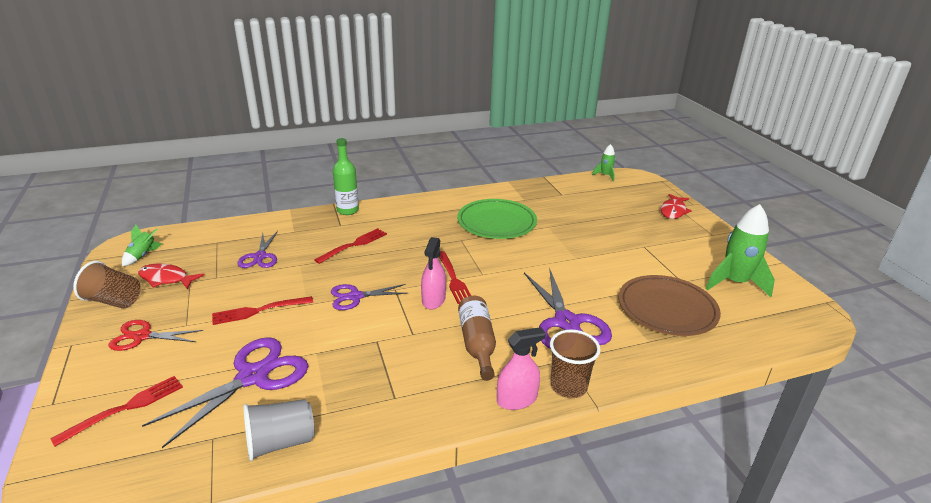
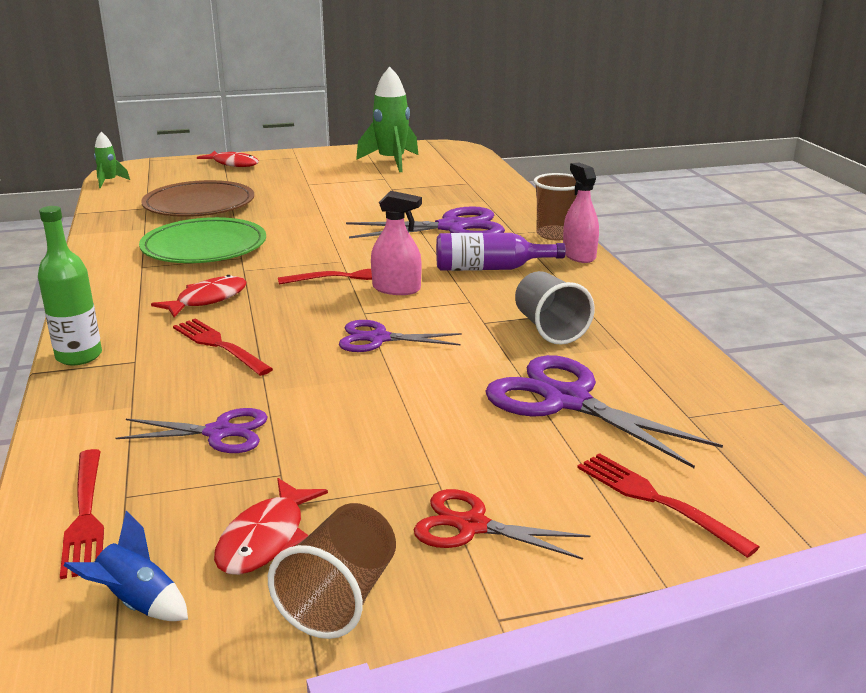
camera: 85 degrees left, 5 degrees down
red scissors [109,320,203,351] -> red scissors turned 105 degrees clockwise [414,489,590,560]
green rocket [122,225,162,266] -> blue rocket [63,511,188,621]
red fork [212,296,313,325] -> red fork moved to [60,449,104,579]
grey cup [243,399,315,461] -> grey cup moved to [515,271,595,345]
purple scissors [331,284,408,310] -> purple scissors turned 105 degrees clockwise [339,320,462,352]
brown bottle [458,296,496,381] -> purple bottle [436,233,566,271]
brown plate [619,275,721,336] -> brown plate moved to [141,180,254,217]
none -> red fish [151,275,246,317]

